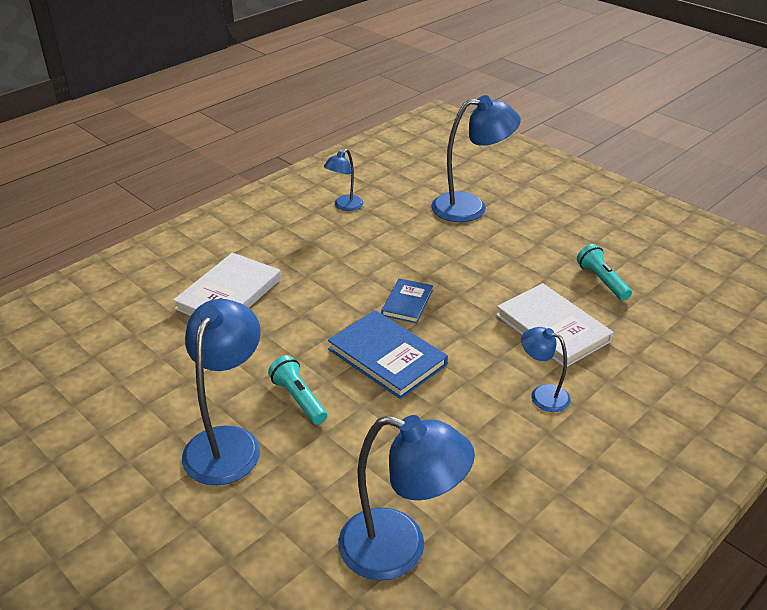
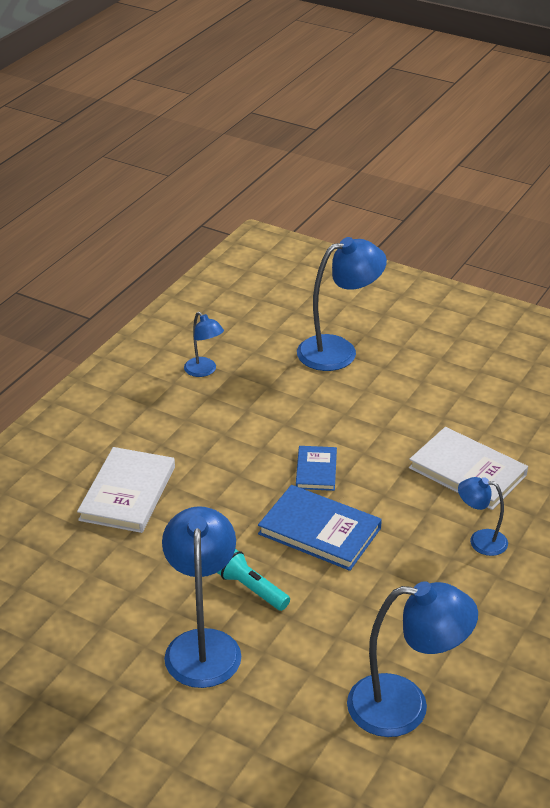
camera: 15 degrees left, 0 degrees up
blue lamp [324,149,364,211] -> blue lamp turned 60 degrees counterclockwise [184,312,224,377]
turquoise flashlight [577,244,632,301] -> none

